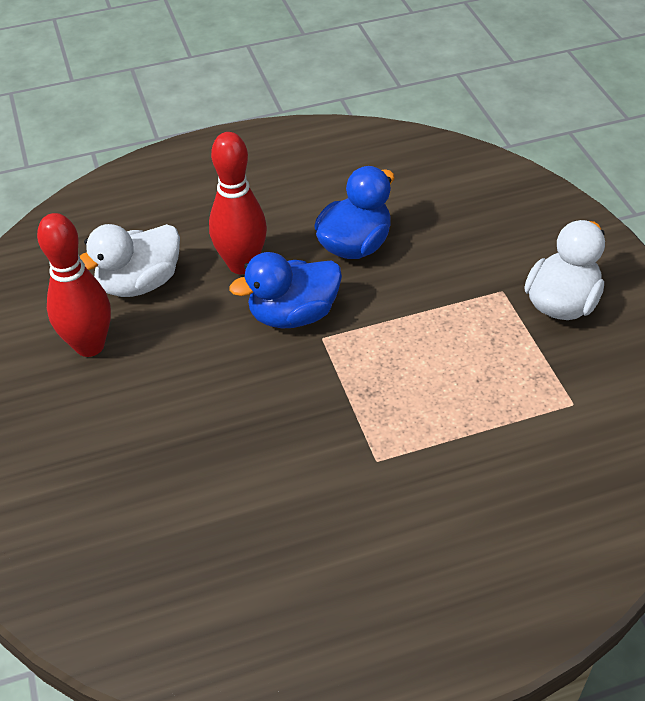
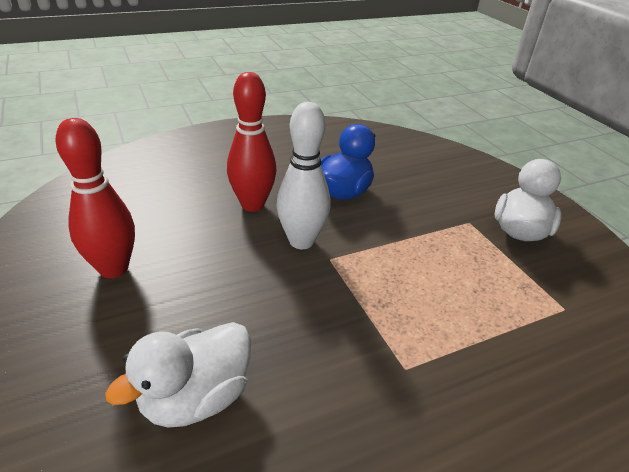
camera: 10 degrees left, 10 degrees down
white duck [80,224,180,297] -> white duck moved to [105,322,251,428]
blue duck [229,252,342,328] -> white bowling pin [277,102,330,249]

